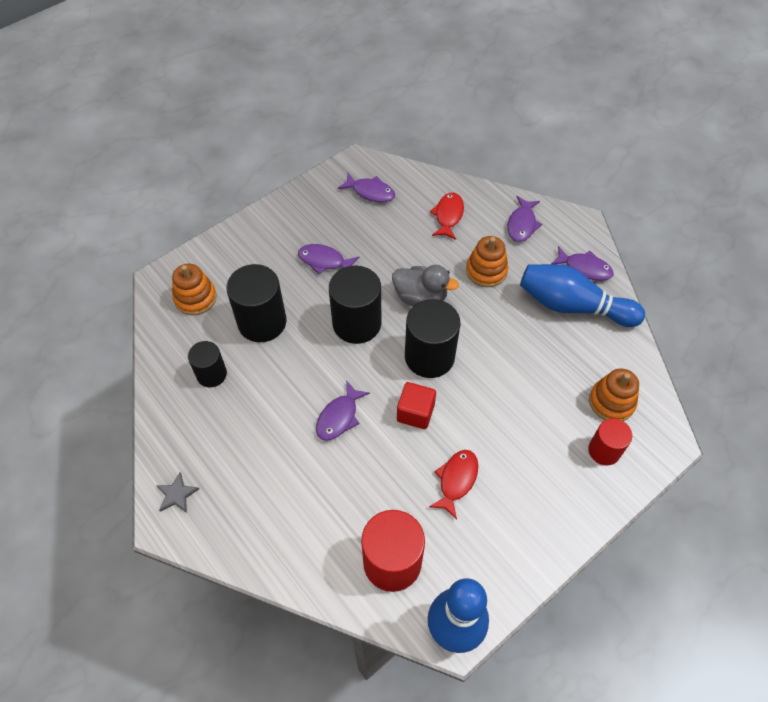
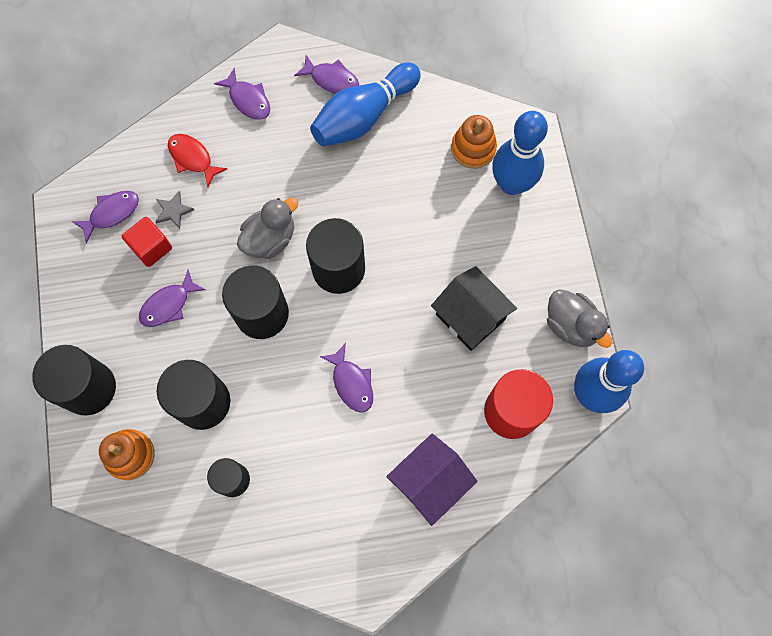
camera: 60 degrees left, 15 degrees up
grey star [156,472,199,513] -> grey star moved to [155,191,194,229]
red cube [397,382,436,429] -> red cube moved to [122,217,172,267]
red fish [429,450,478,519] -> black house [431,266,517,351]
orange stacking toy [466,236,508,287] -> none
purple fish [551,246,614,281] -> purple fish turned 60 degrees clockwise [294,55,359,94]
red cylinder [588,418,632,466] -> blue bowling pin [492,111,548,195]
none -> black cylinder [32,345,116,416]
none -> purple house [386,433,478,526]
none -> grey duck [547,289,613,348]

